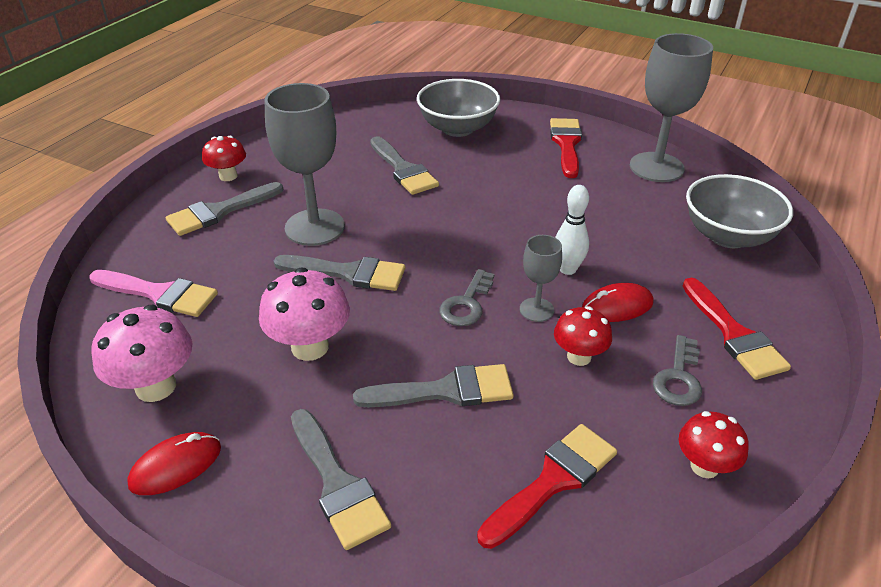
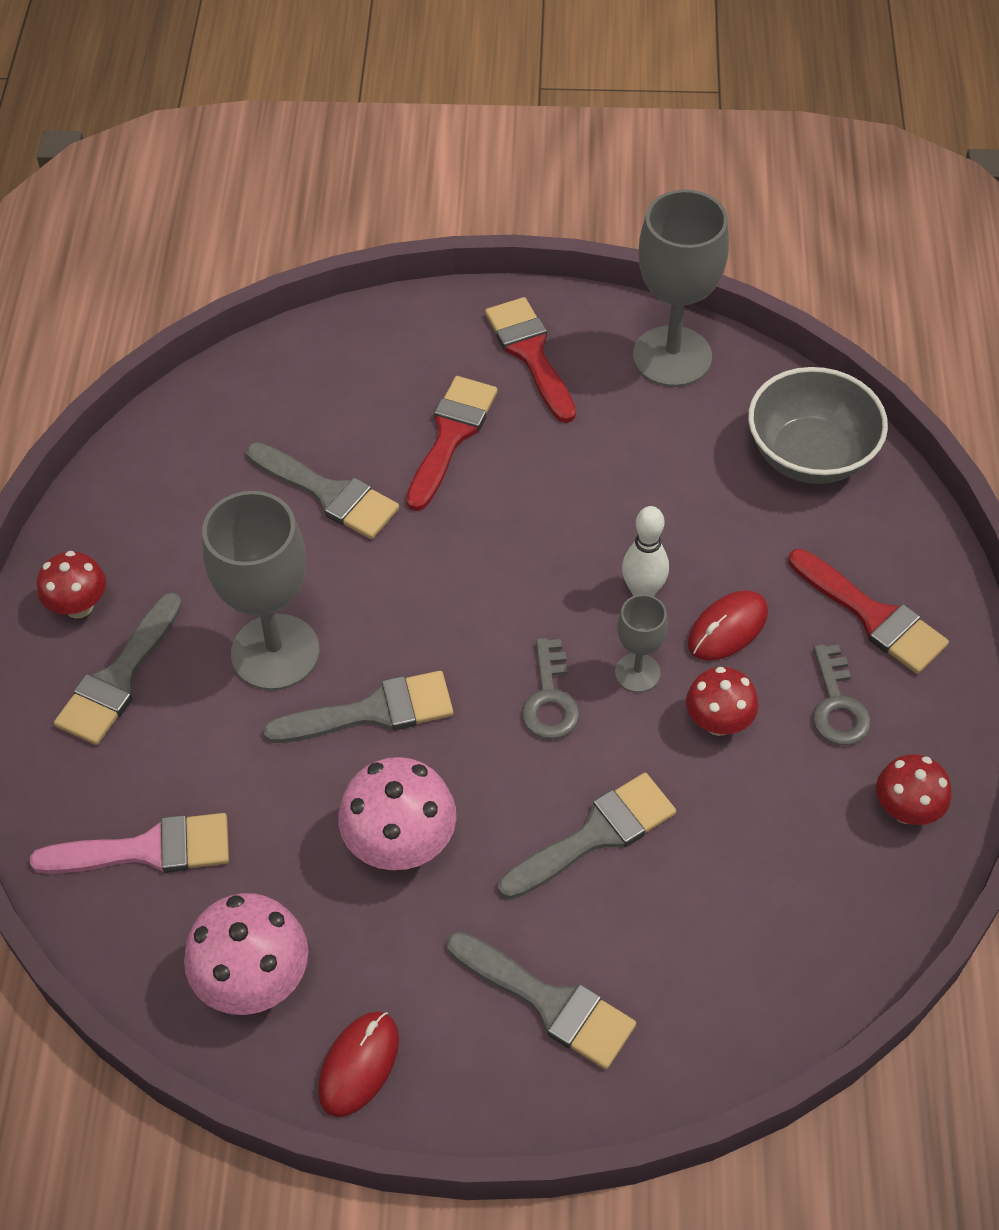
camera: 25 degrees left, 15 degrees up
grey bowl [417,79,500,137] -> none
red brush [477,424,617,549] -> red brush moved to [406,376,498,511]

